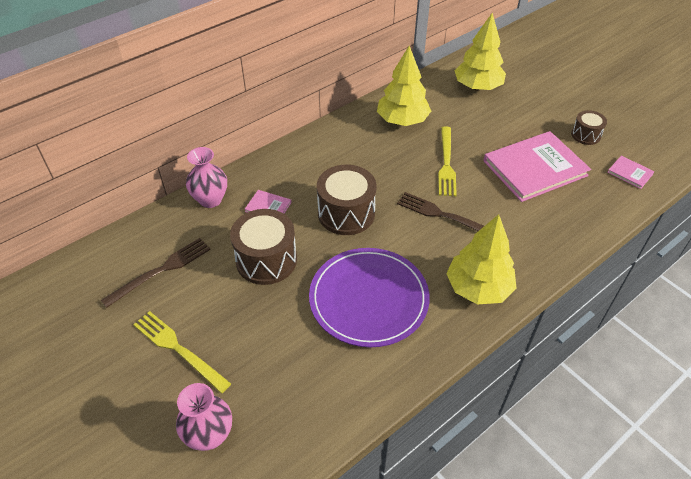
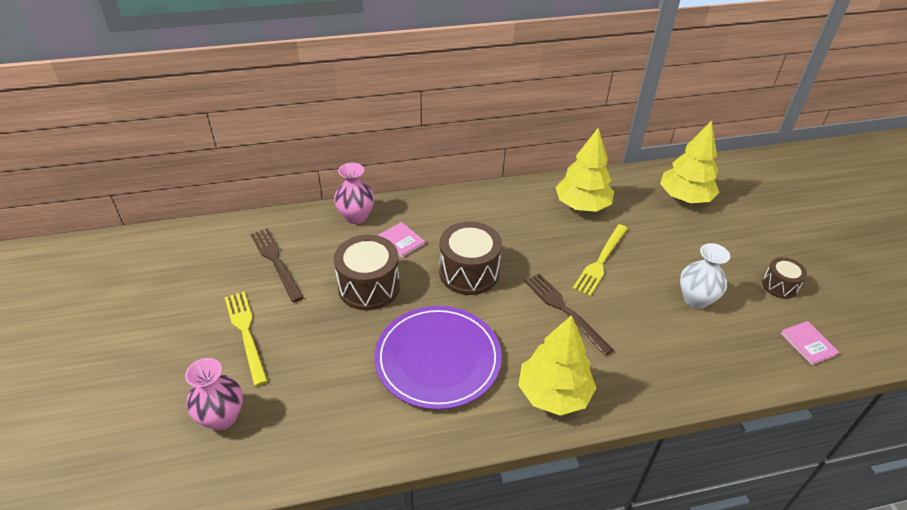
camera: 25 degrees right, 5 degrees down
brown fork [101,238,211,308] -> brown fork turned 105 degrees counterclockwise [251,228,304,302]
pink book [483,131,591,202] -> white vase [680,243,730,309]

